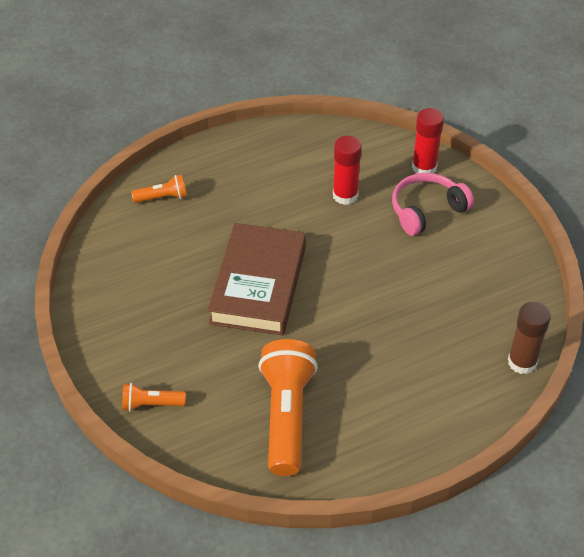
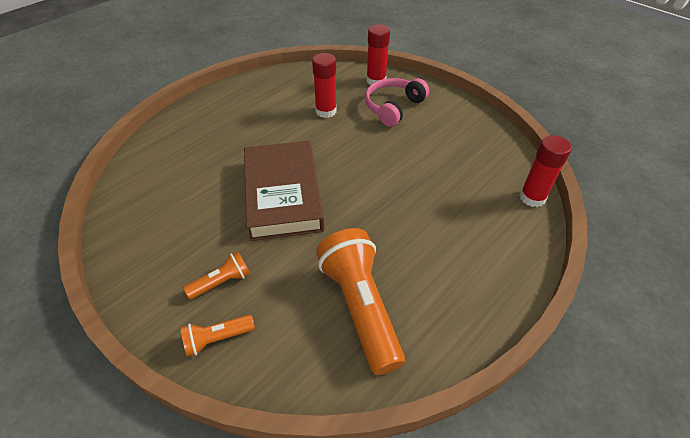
camera: 20 degrees left, 0 degrees up
orange flashlight [131,175,187,203] -> orange flashlight moved to [183,251,250,299]
brown glue stick [508,302,551,374] -> red glue stick [519,135,572,207]

